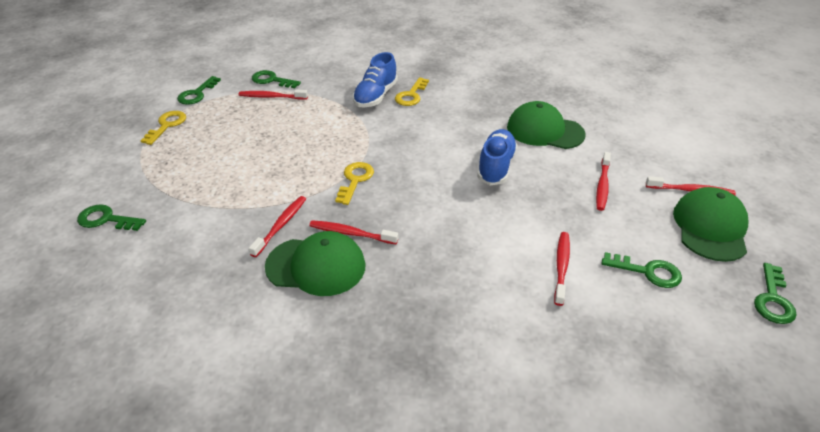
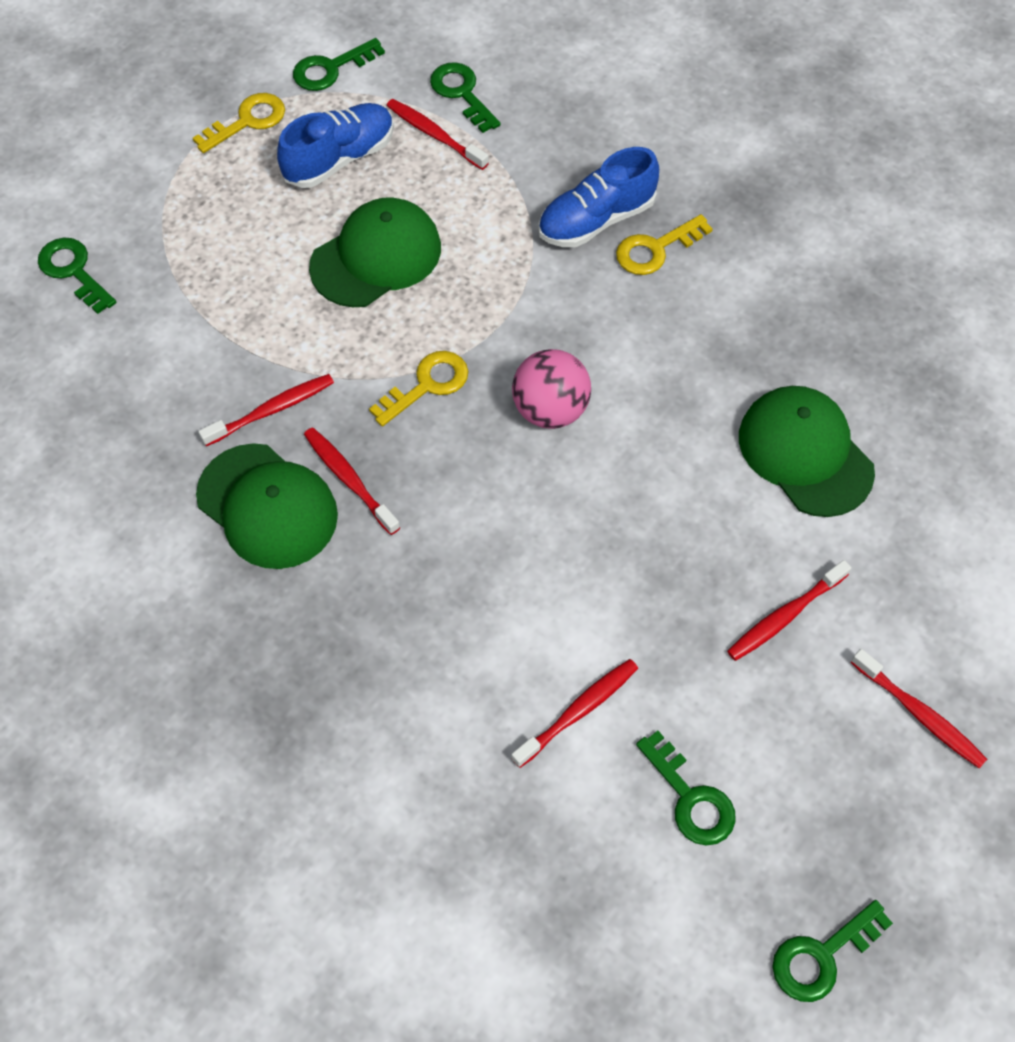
camera: 35 degrees right, 20 degrees up
blue shoe [477,129,517,185] -> blue shoe moved to [277,103,394,188]
green cap [673,187,748,262] -> green cap moved to [309,197,441,307]
none -> pink ball [512,349,591,429]

